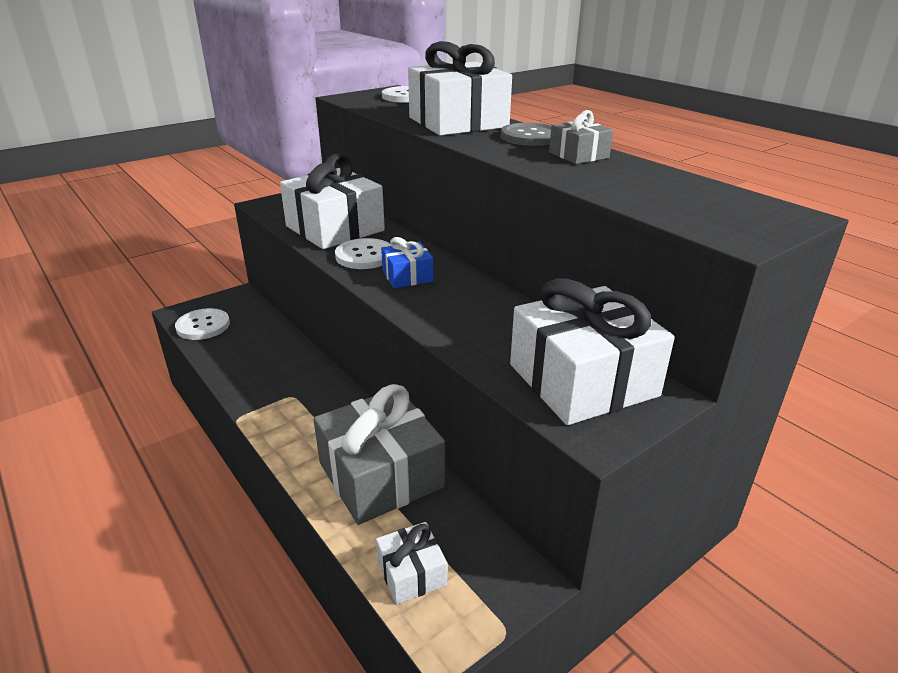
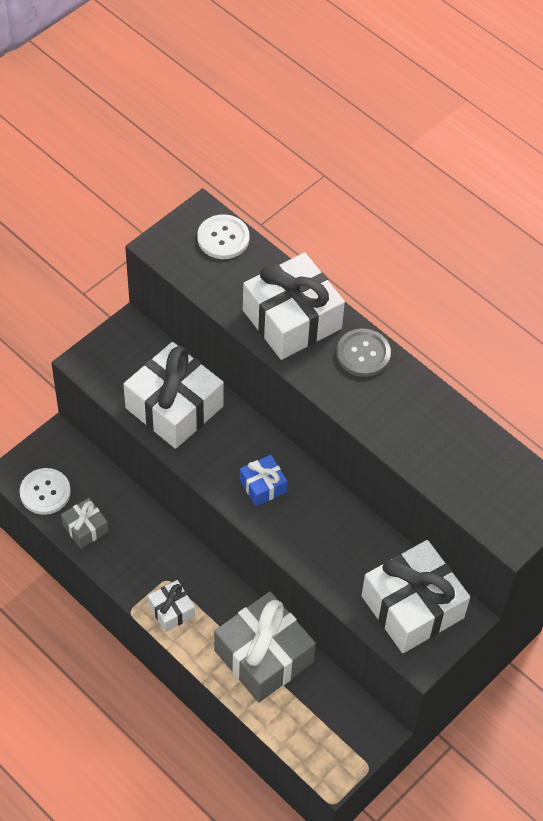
camera: 10 degrees left, 25 degrees up
white button [335,238,391,269] -> none
white gift [376,522,447,605] -> white gift moved to [148,580,195,632]
grey gift [549,110,613,164] -> grey gift moved to [61,498,109,549]

